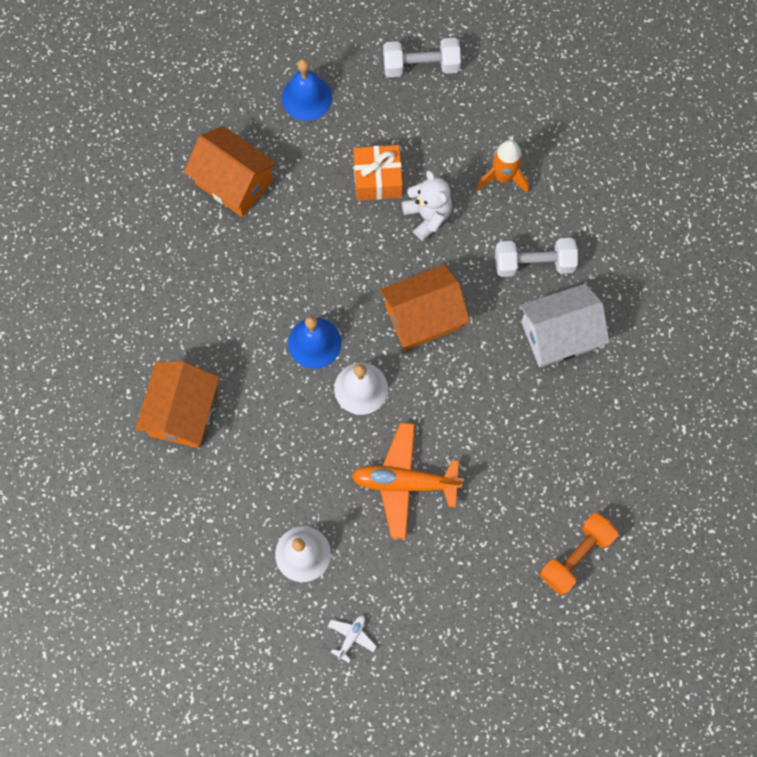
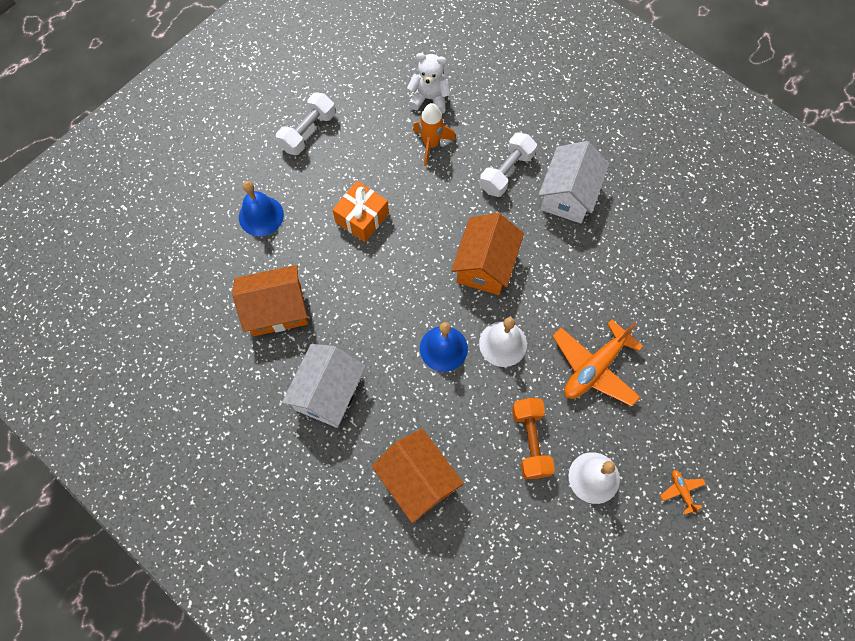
camera: 50 degrees left, 5 degrees down
white plane [328,615,377,663] -> orange plane [660,470,706,514]
white teddy bear [402,170,452,241] -> white teddy bear moved to [407,53,450,114]
orange dumbbell [540,513,618,595] -> orange dumbbell moved to [512,398,555,479]
none -> white house [282,344,366,428]

